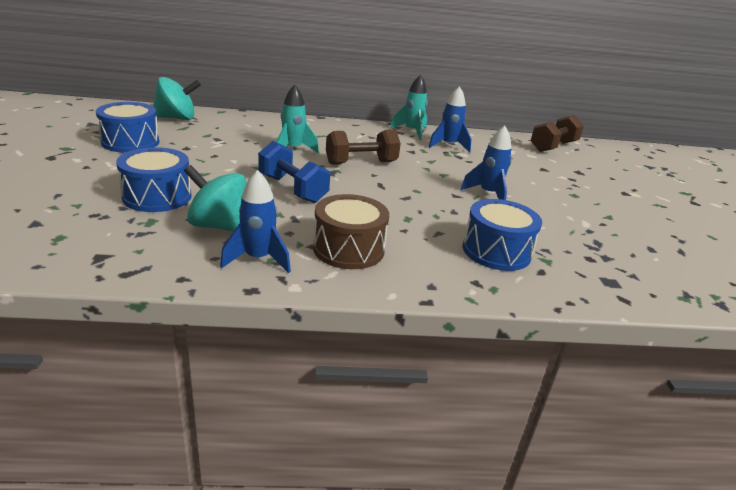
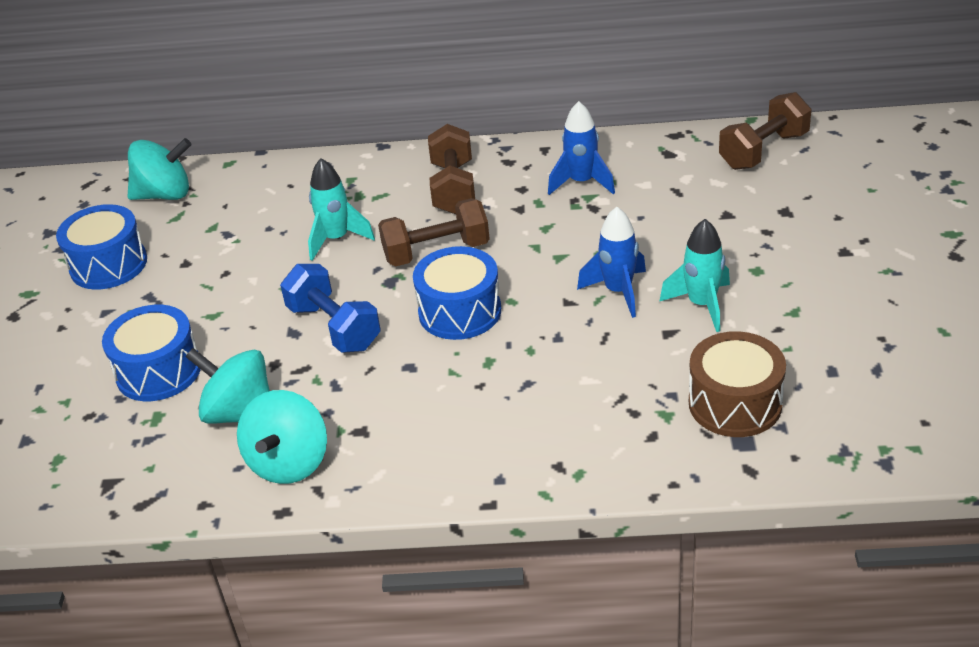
camera: 10 degrees right, 10 degrees up
blue rocket [220,170,291,273] -> turquoise spinning top [237,390,327,484]
brown drum [313,194,389,269] -> brown drum moved to [689,331,786,437]
turquoise rocket [390,74,428,140] -> turquoise rocket moved to [659,219,730,332]
blue drum [463,199,542,271] -> blue drum moved to [413,246,501,340]
none -> brown dumbbell [428,124,475,214]

